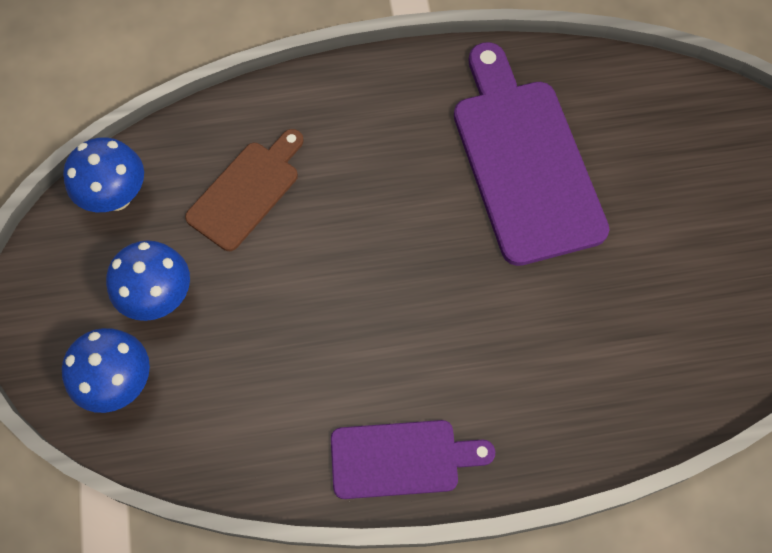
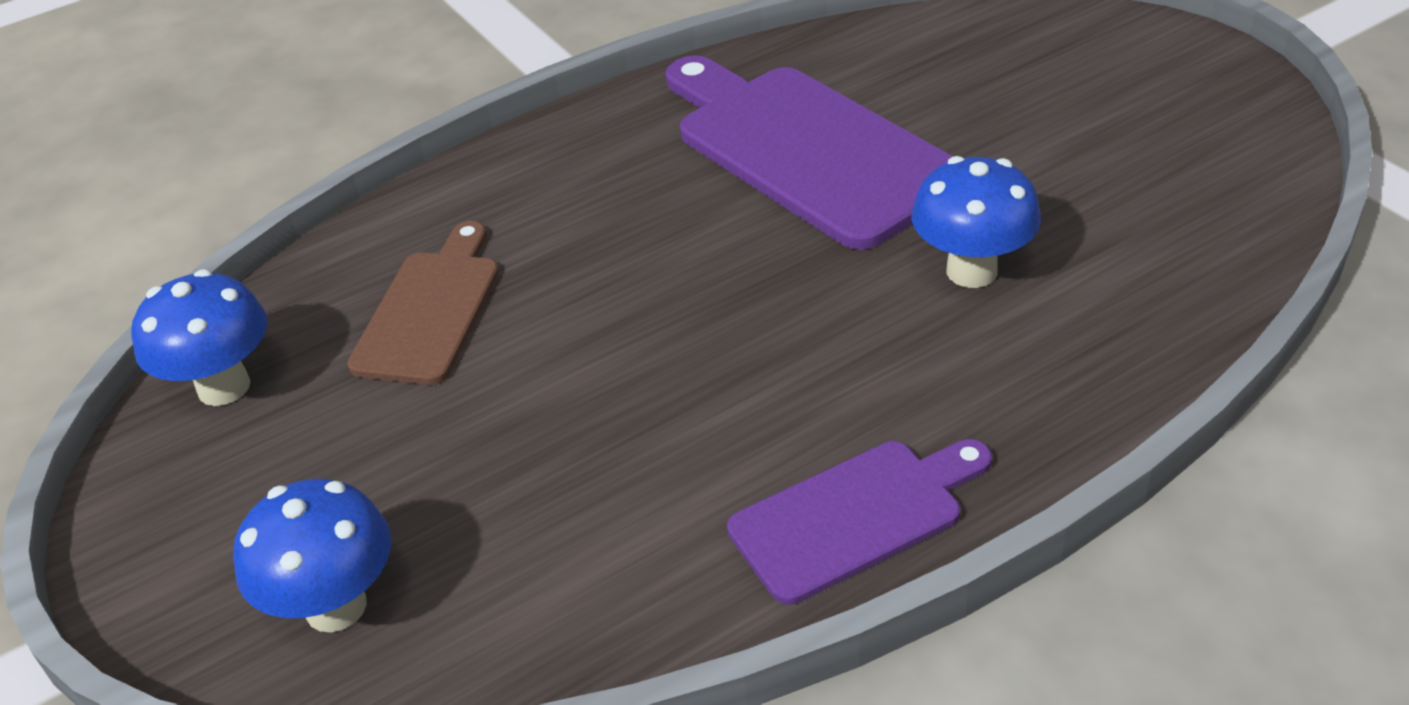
camera: 20 degrees left, 25 degrees down
blue mushroom [106,240,190,321] -> blue mushroom moved to [911,156,1041,288]

